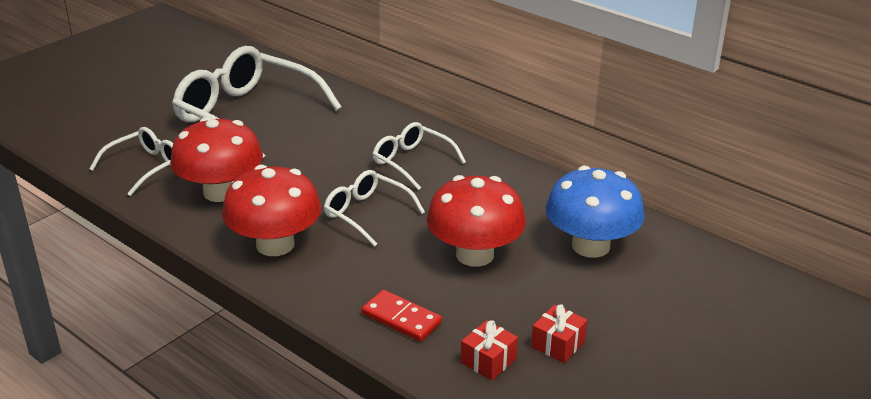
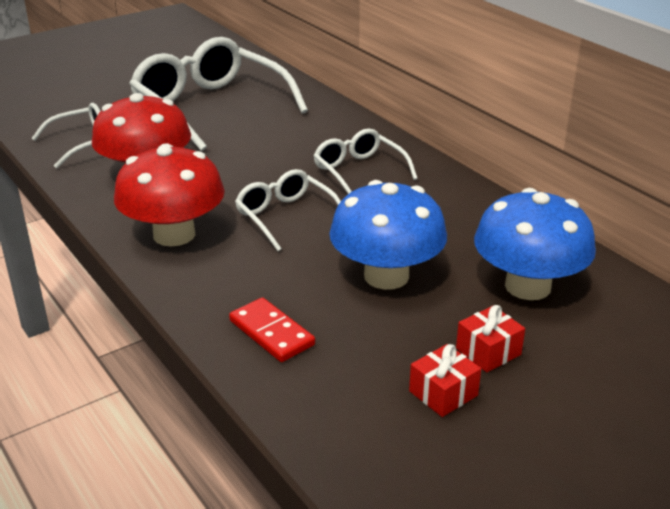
camera: 15 degrees right, 0 degrees up
red mushroom [426,175,526,267] -> blue mushroom [329,180,447,290]
red gift [461,320,518,381] -> red gift moved to [456,305,525,373]

